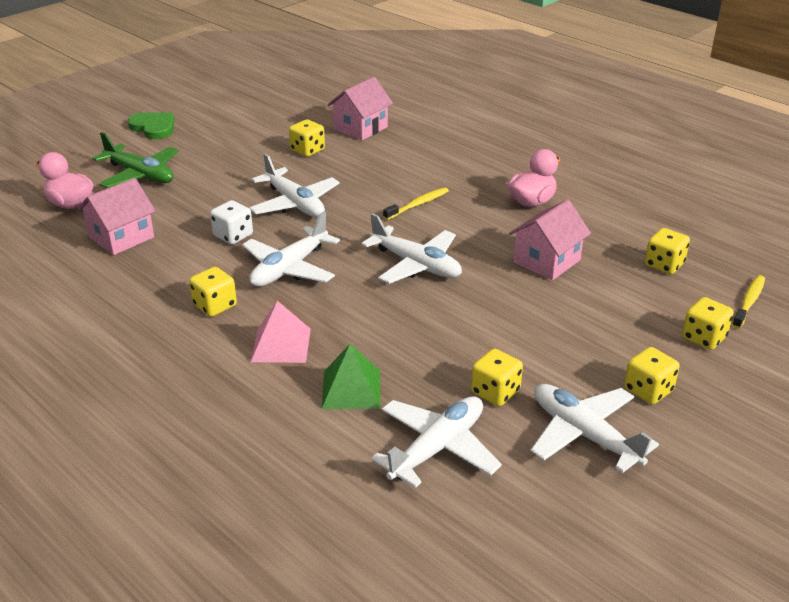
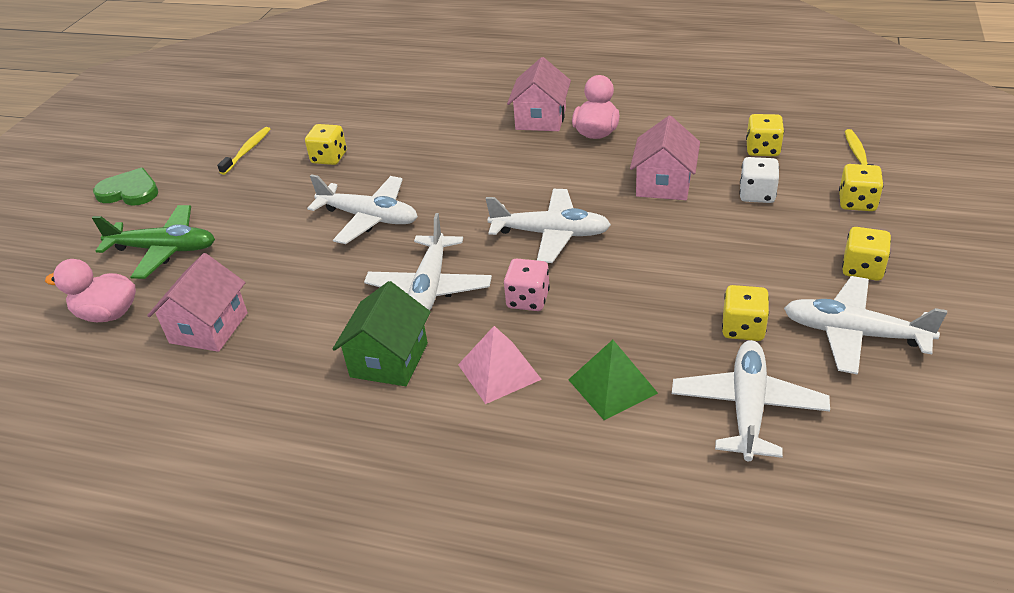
camera: 25 degrees left, 5 degrees up
yellow dice [189,267,237,317] -> green house [333,281,431,386]
white dice [210,200,253,244] -> white dice moved to [739,157,779,203]
pink house [328,77,393,140] -> pink house moved to [507,57,571,131]
yellow toothbrush [383,187,449,220] -> yellow toothbrush moved to [217,127,270,175]
none -> pink dice [504,258,550,311]

